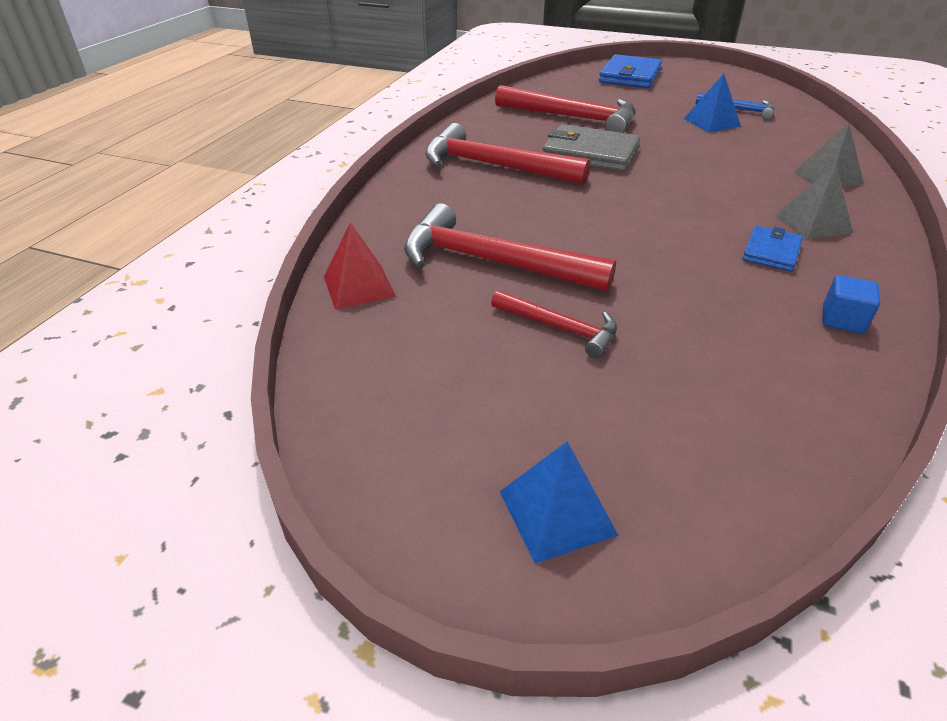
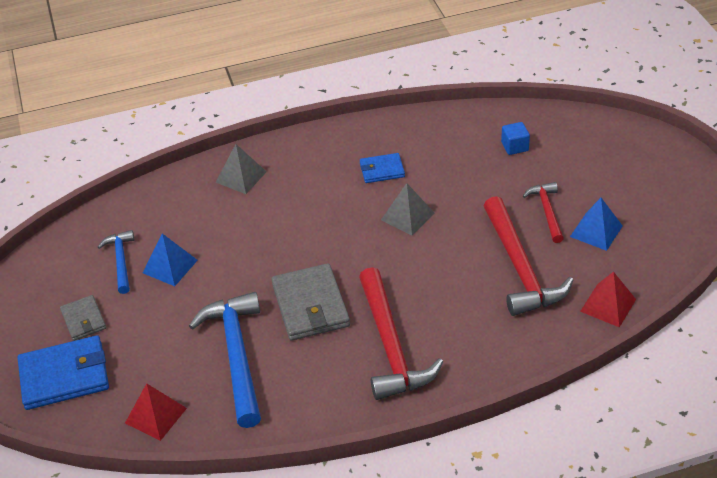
camera: 125 degrees left, 5 degrees up
red hammer [495,85,636,133] -> blue hammer [189,292,261,428]
blue pyramid [500,441,619,564] -> blue pyramid moved to [570,198,623,251]
grey pyramid [775,164,853,240] -> grey pyramid moved to [381,183,434,235]
blue cube [822,275,880,334] -> blue cube moved to [501,122,530,155]
none -> grey wallet [60,295,106,341]
none -> red pyramid [125,383,187,441]

